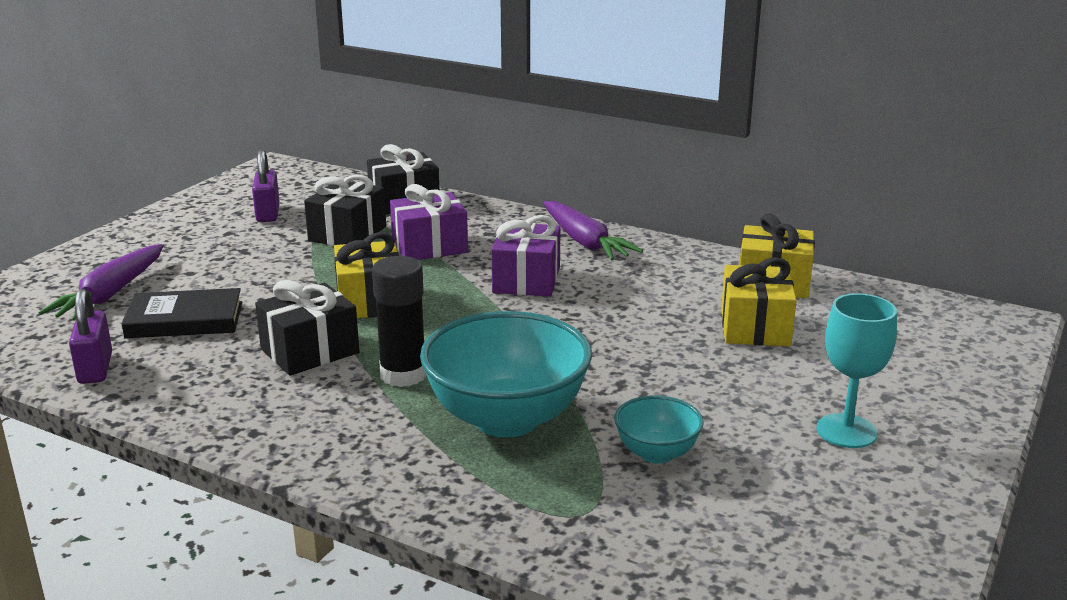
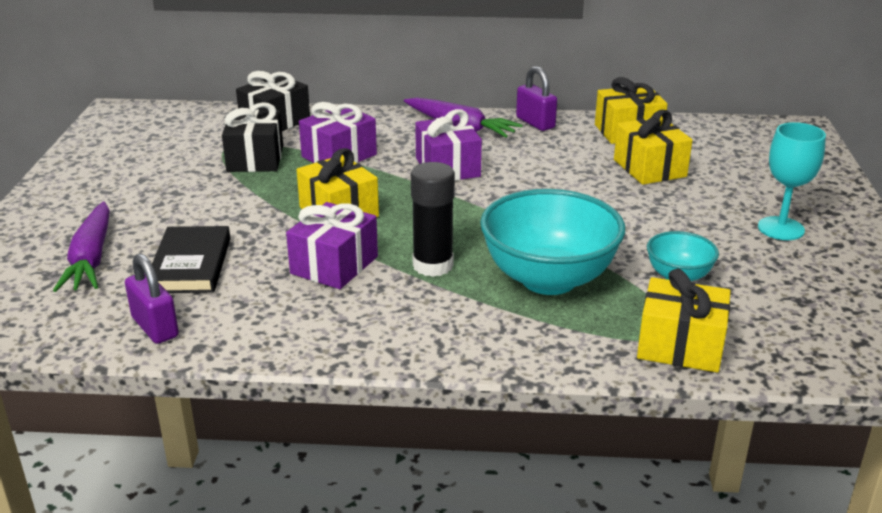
camera: 25 degrees left, 5 degrees up
black book [121,288,242,338] -> black book turned 60 degrees counterclockwise [152,226,230,293]
purple padlock [252,150,280,222] -> purple padlock moved to [516,66,557,131]
black gift [255,280,359,376] -> purple gift [286,202,378,289]
none -> yellow gift [637,269,731,373]

